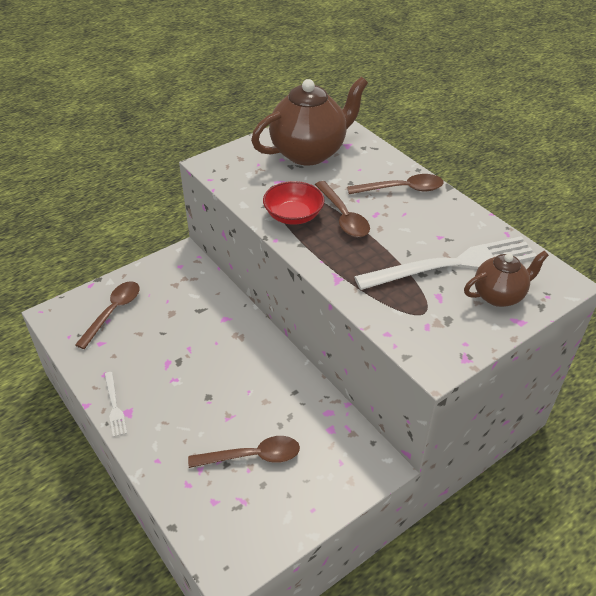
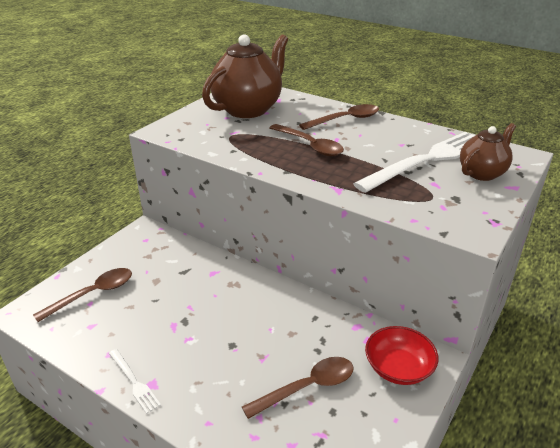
camera: 20 degrees left, 10 degrees down
brown spoon [75,281,140,349] -> brown spoon turned 45 degrees clockwise [33,268,132,322]
red bowl [263,181,324,225] -> red bowl moved to [365,326,438,385]

